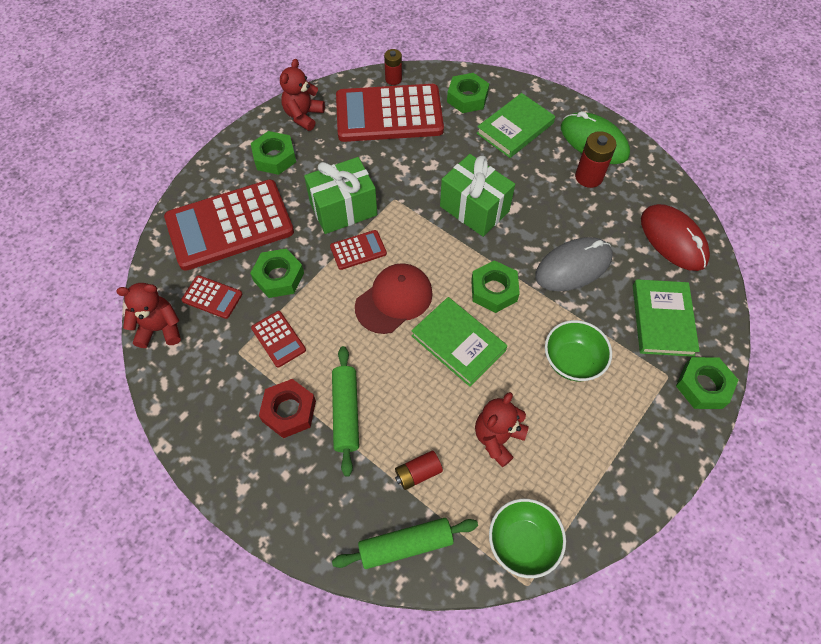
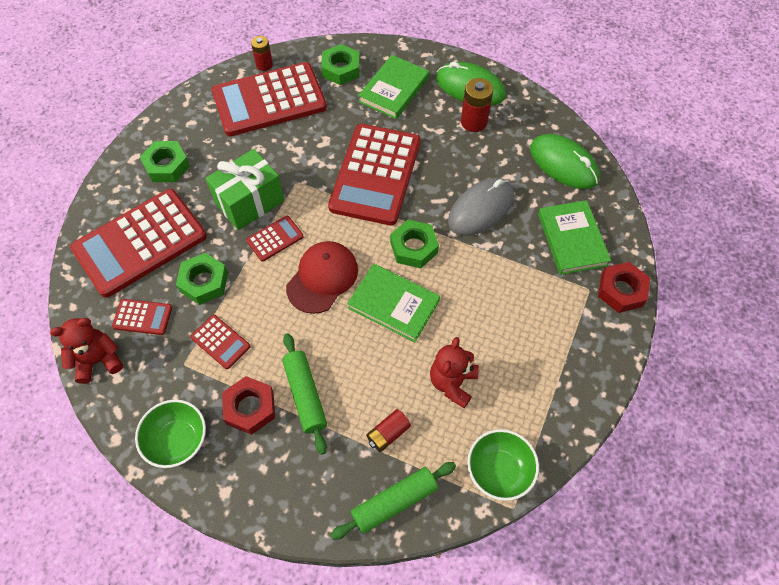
camera: 15 degrees left, 0 degrees up
red teddy bear [280,59,325,131] -> none
green gift [440,154,515,237] -> red calculator [328,124,421,226]
green bowl [545,320,612,381] -> green bowl moved to [135,399,206,468]
red mouse [641,204,710,271] -> green mouse [530,134,599,189]
green nut [676,357,738,409] -> red nut [598,262,650,313]

